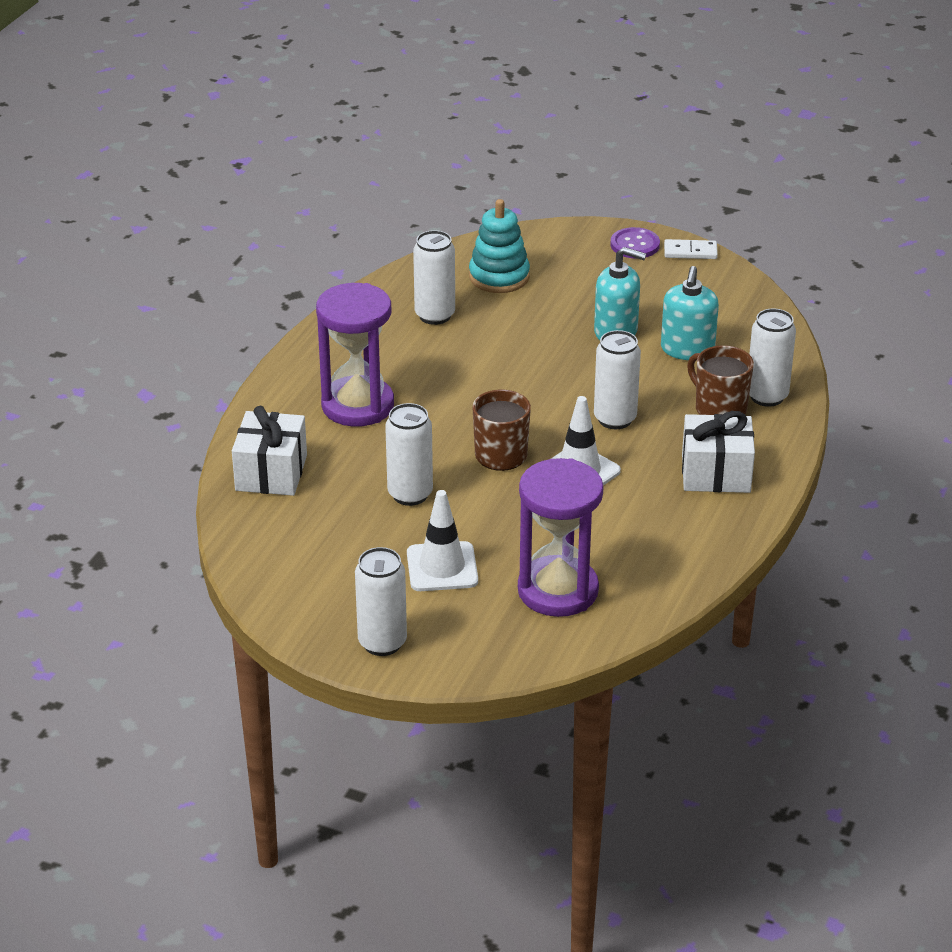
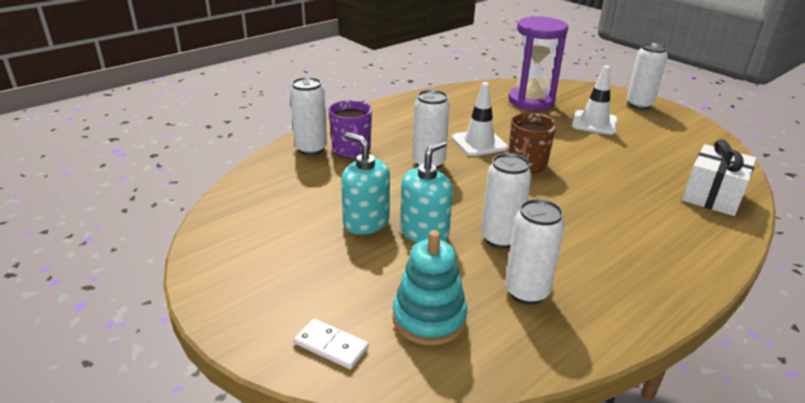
camera: 155 degrees left, 5 degrees down
purple hourglass [316,283,394,427] -> none
white can [385,403,433,506] -> white can moved to [481,153,532,249]
purple button [610,227,660,259] -> none
turquoise soap dispenser [661,266,719,360] -> turquoise soap dispenser moved to [400,140,453,243]
white domino [664,239,718,259] -> white domino moved to [294,319,369,369]
white gift [682,411,755,493] -> none
brown mug [687,345,754,415] -> purple mug [328,100,372,158]

